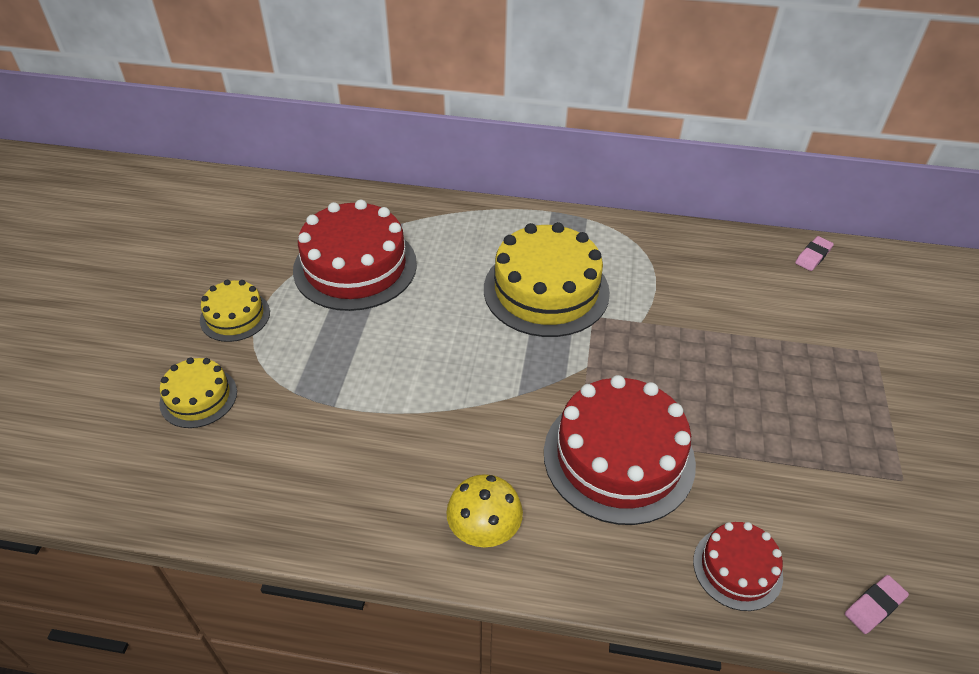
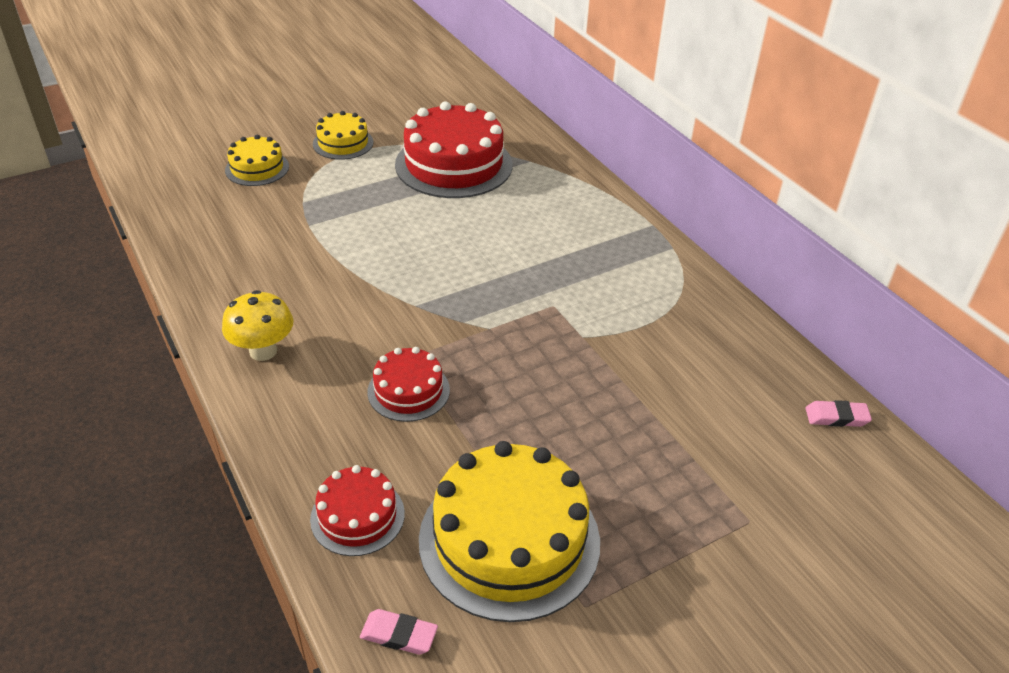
camera: 50 degrees right, 5 degrees down
yellow cake [484,222,610,337] -> yellow cake moved to [419,441,600,622]
red cake [544,375,696,525] -> red cake [367,347,450,422], size x0.53

